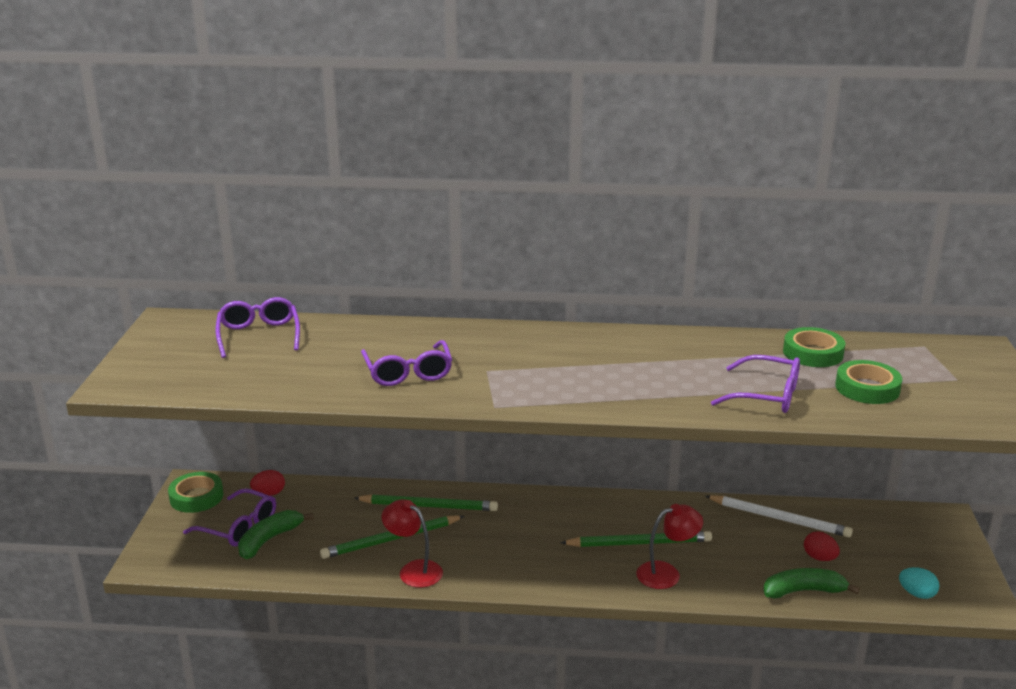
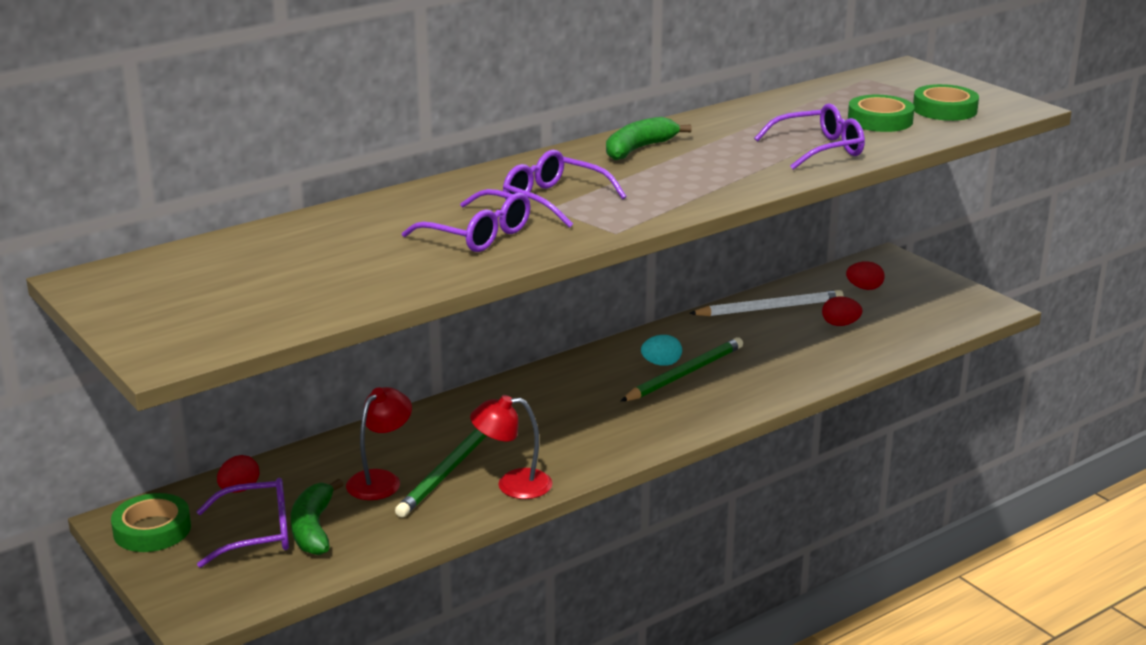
camera: 40 degrees left, 0 degrees up
purple glasses [215,297,300,358] -> purple glasses moved to [503,150,627,228]
green pencil [354,494,498,511] -> none
red lamp [636,504,703,589] -> red lamp moved to [346,387,412,500]
green banana [763,568,860,599] -> green banana moved to [606,117,692,160]
green tape [783,327,846,367] -> green tape moved to [913,84,979,121]
turquoise egg [899,567,939,599] -> turquoise egg moved to [641,335,682,366]
none -> red egg [846,261,885,290]

